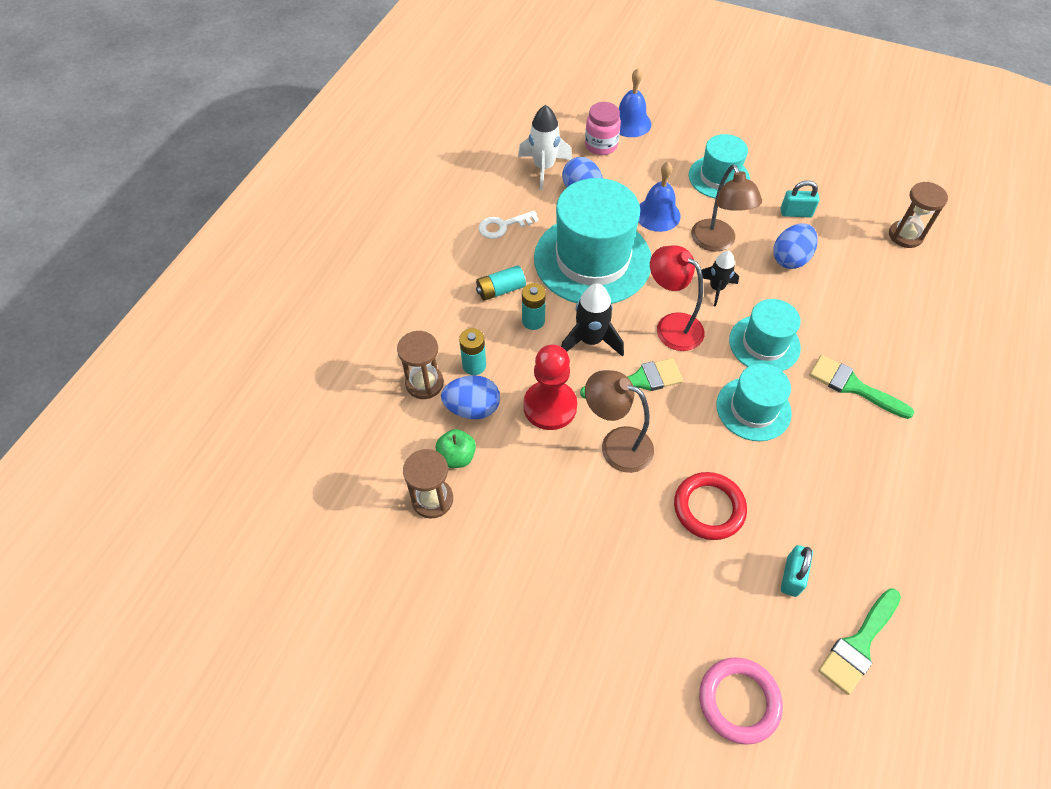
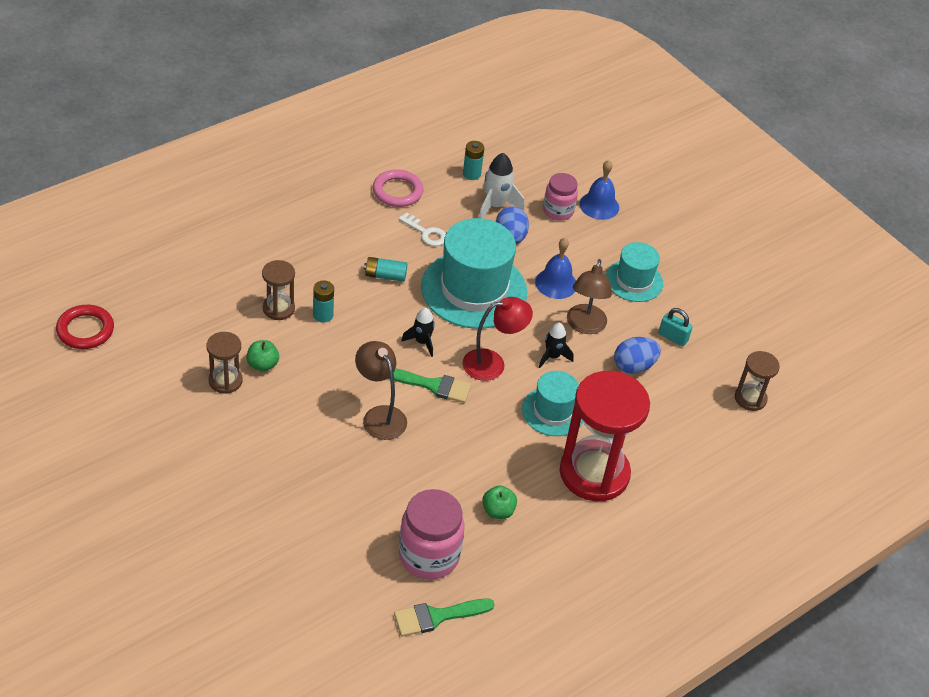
camera: 25 degrees right, 10 degrees down
blue egg [441,375,500,419] -> none
white key [479,211,539,239] -> white key turned 150 degrees counterclockwise [398,212,446,246]
turquoise battery [522,283,546,330] -> turquoise battery moved to [463,141,484,180]
red pawn [523,345,577,430] -> none
black rocket [561,283,624,357] -> black rocket [401,308,435,357], size x0.66
red lamp [650,245,705,351] -> red lamp turned 90 degrees clockwise [462,297,533,381]
red ring [674,472,747,540] -> red ring moved to [56,305,114,349]
pink ring [699,657,783,745] -> pink ring moved to [373,169,423,207]
turquoise hat [716,364,792,441] -> none
turquoise padlock [781,545,813,597] -> pink jar [399,489,465,579]
green brush [809,355,915,419] -> red hourglass [560,371,650,501]
none -> green apple [482,485,517,519]

